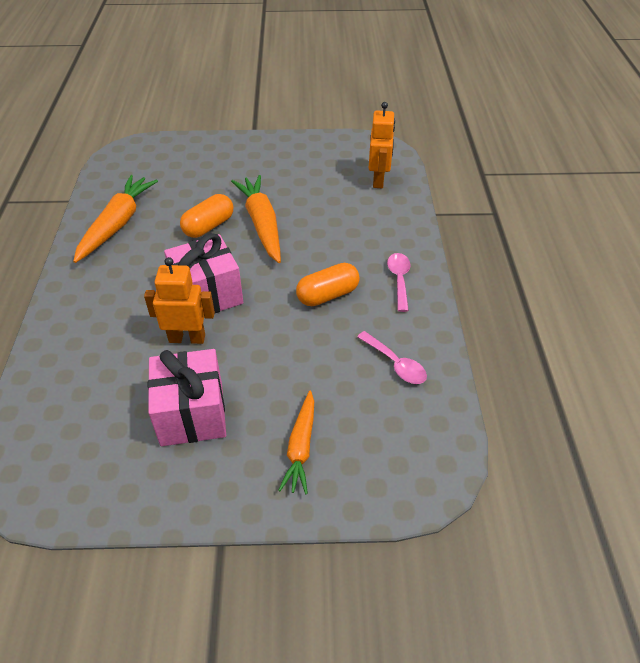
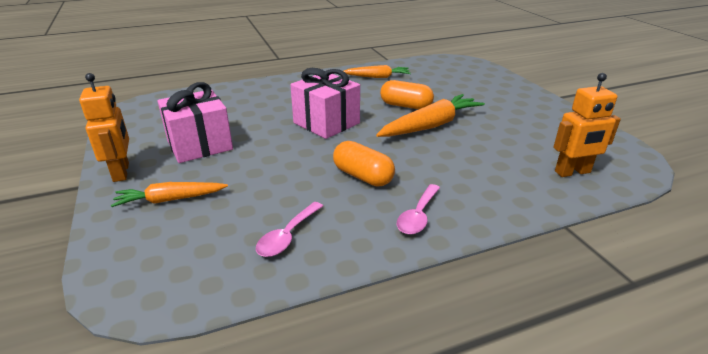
camera: 70 degrees right, 15 degrees down
orange carrot [73,175,158,263] -> orange carrot [344,65,411,78], size x0.63
orange robot [144,257,215,344] -> orange robot moved to [79,73,129,182]
pink spoon [387,253,410,312] -> pink spoon turned 135 degrees clockwise [397,184,440,235]

